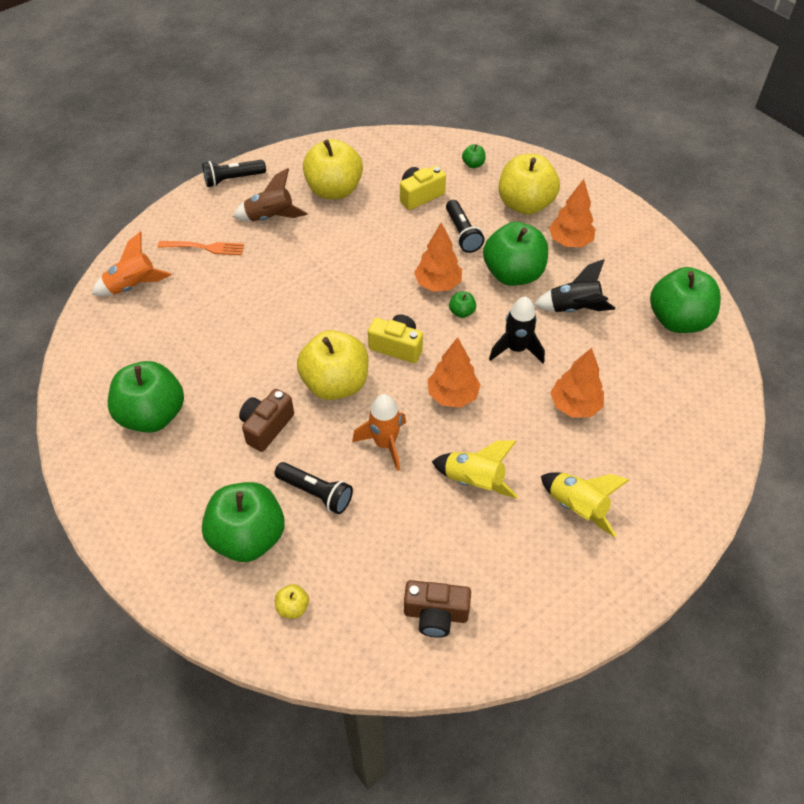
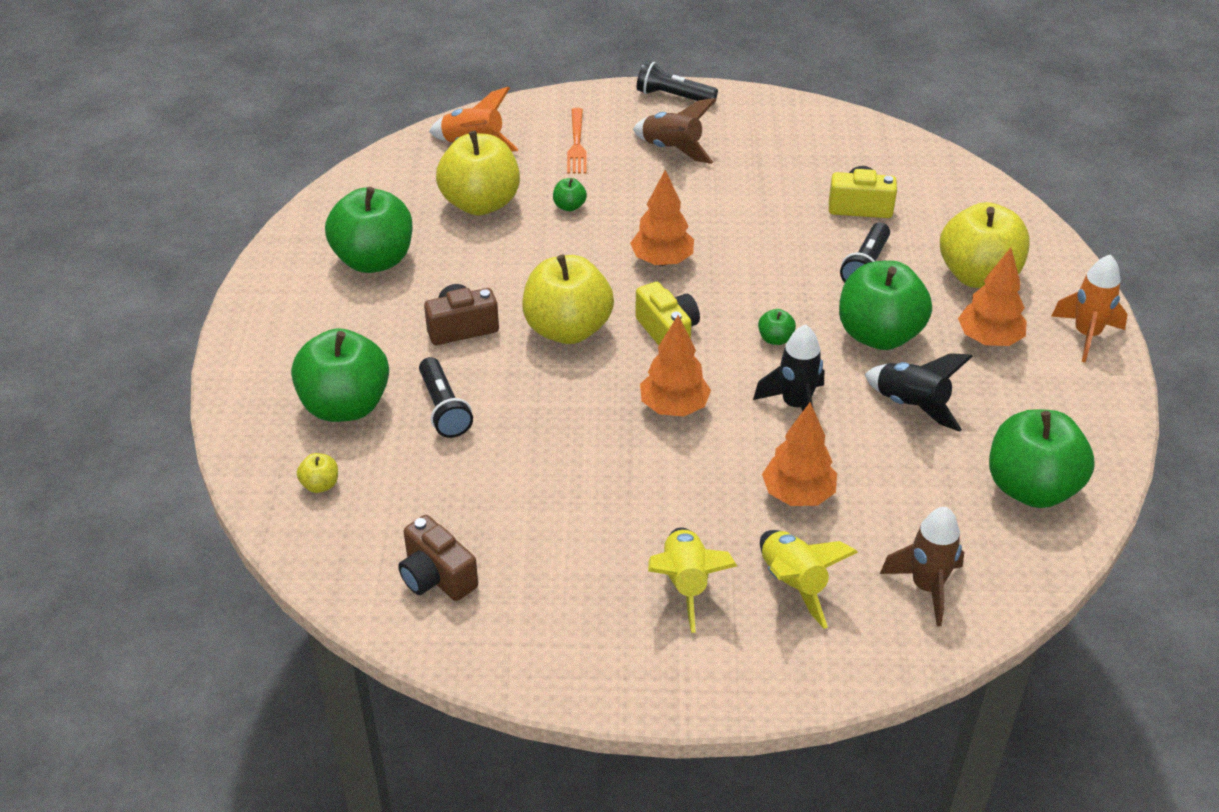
camera: 40 degrees right, 10 degrees down
orange fork [158,241,244,255] -> orange fork turned 45 degrees clockwise [567,108,587,174]
yellow apple [303,139,363,199] -> yellow apple moved to [436,131,520,216]
orange rocket [352,394,406,471] -> orange rocket moved to [1051,254,1128,363]
orange tree [414,223,462,292] -> orange tree moved to [630,170,694,266]
yellow rocket [432,440,518,498] -> yellow rocket moved to [760,530,858,629]
green apple [462,144,486,168] -> green apple moved to [553,178,587,211]
none -> brown rocket [880,507,964,627]

